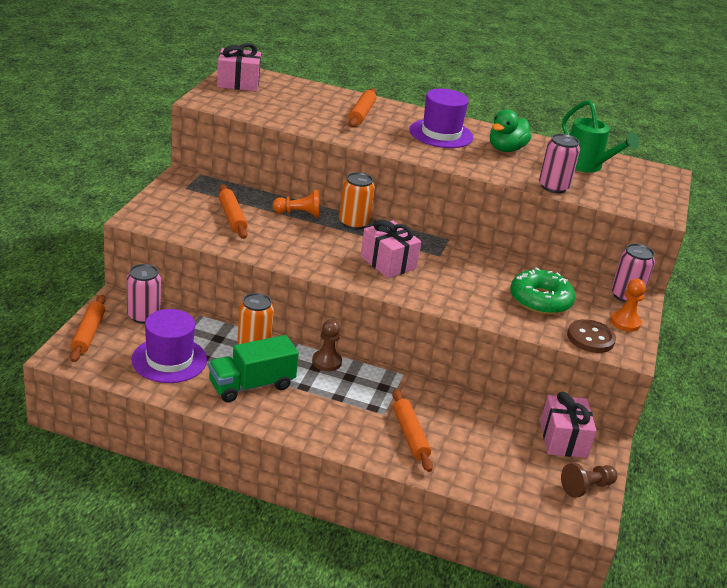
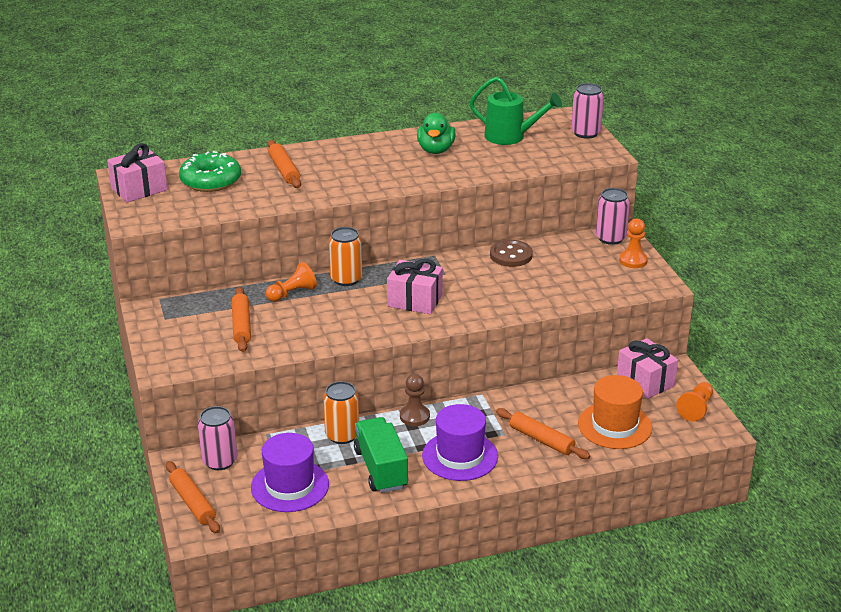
camera: 30 degrees left, 0 degrees up
green truck [208,335,299,403] -> green truck turned 135 degrees clockwise [354,417,408,493]
orange rolling pin [219,184,248,239] -> orange rolling pin turned 45 degrees clockwise [232,287,251,352]
purple hat [409,88,473,148] -> purple hat moved to [422,404,498,481]
green donut [510,267,575,315] -> green donut moved to [179,151,241,192]
pink can [539,134,580,193] -> pink can moved to [571,83,604,139]
brown pawn [561,463,618,498] -> orange pawn [676,382,713,422]
brown button [567,319,616,353] -> brown button moved to [490,240,533,267]
none -> orange hat [578,375,652,449]

